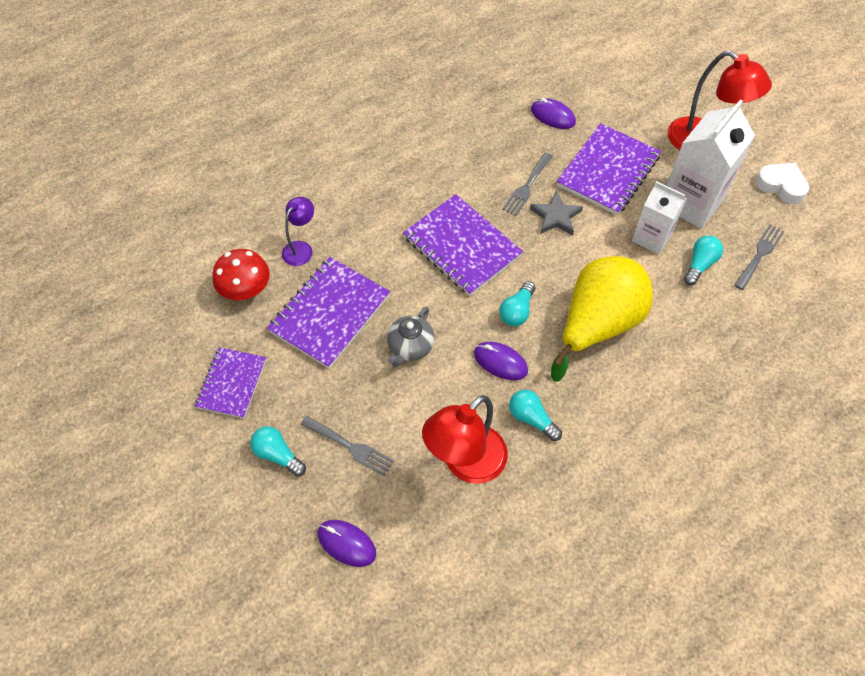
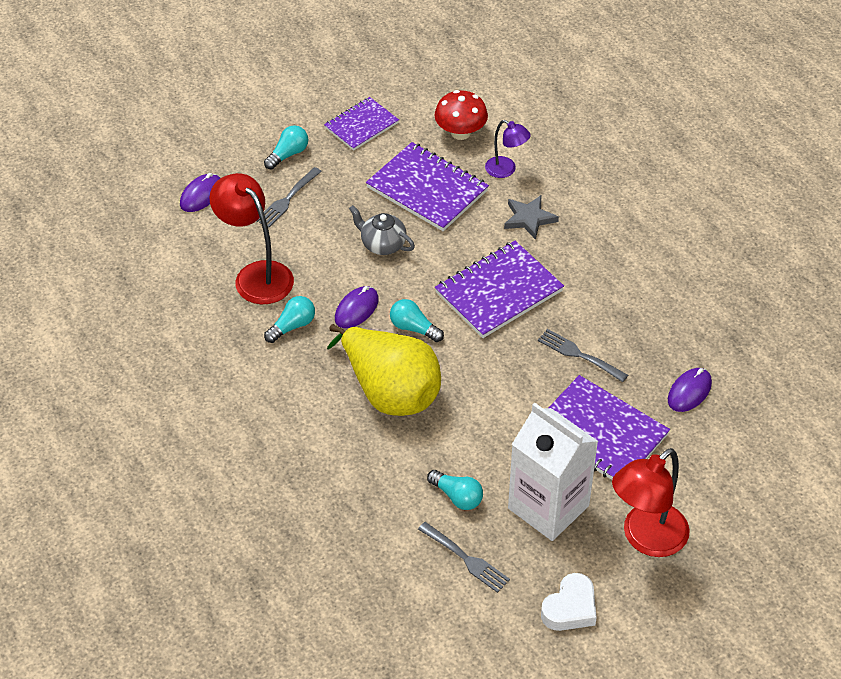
camera: 95 degrees right, 10 degrees down
purple notebook [195,347,266,418] -> purple notebook turned 60 degrees counterclockwise [324,97,399,151]
grey star [530,191,583,235] -> grey star moved to [504,195,559,240]
white carton [632,181,687,254] -> none

